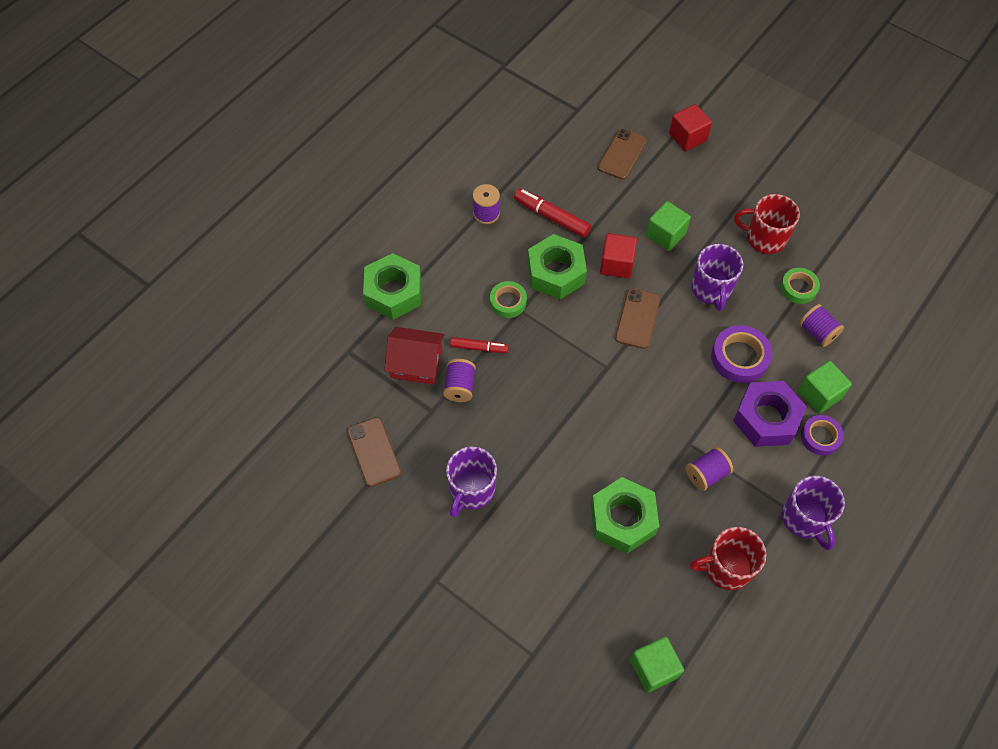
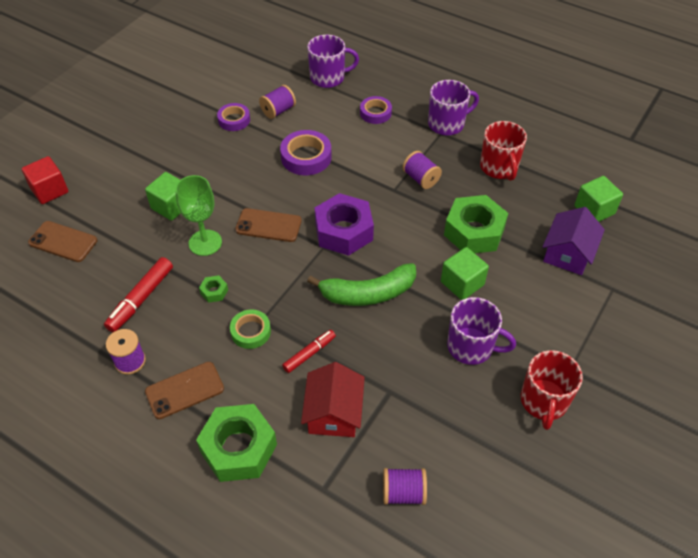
camera: 95 degrees left, 10 degrees down
brown phone [347,417,401,487] -> brown phone moved to [145,362,224,419]
purple spool [443,359,476,402] -> purple spool moved to [383,468,427,505]
red marker [450,337,509,353] -> red marker turned 45 degrees clockwise [282,330,336,373]
green nut [528,234,587,299] -> green nut [199,275,228,303], size x0.42
red cube [600,233,637,278] -> green goblet [175,175,222,256]
purple mug [691,244,743,311] -> purple mug moved to [308,35,359,88]
purple nut [733,381,807,447] -> purple nut moved to [315,193,374,256]
red mug [734,194,800,254] -> red mug moved to [520,350,583,430]
green tape [780,268,820,304] -> purple tape [217,103,250,131]
green cube [798,361,852,413] -> green cube moved to [441,247,489,300]
none -> green banana [307,263,416,306]
none -> purple house [542,207,605,275]

